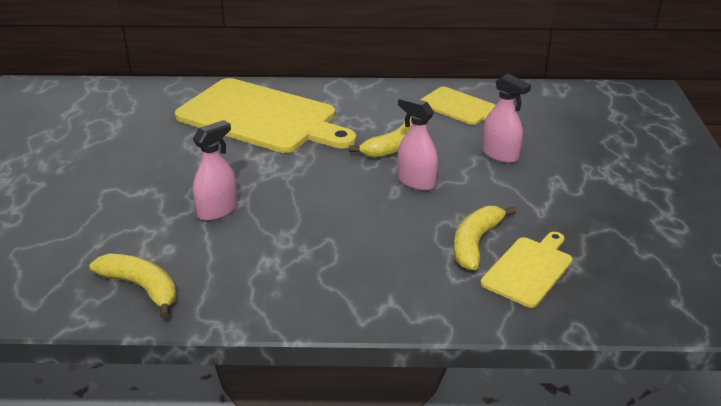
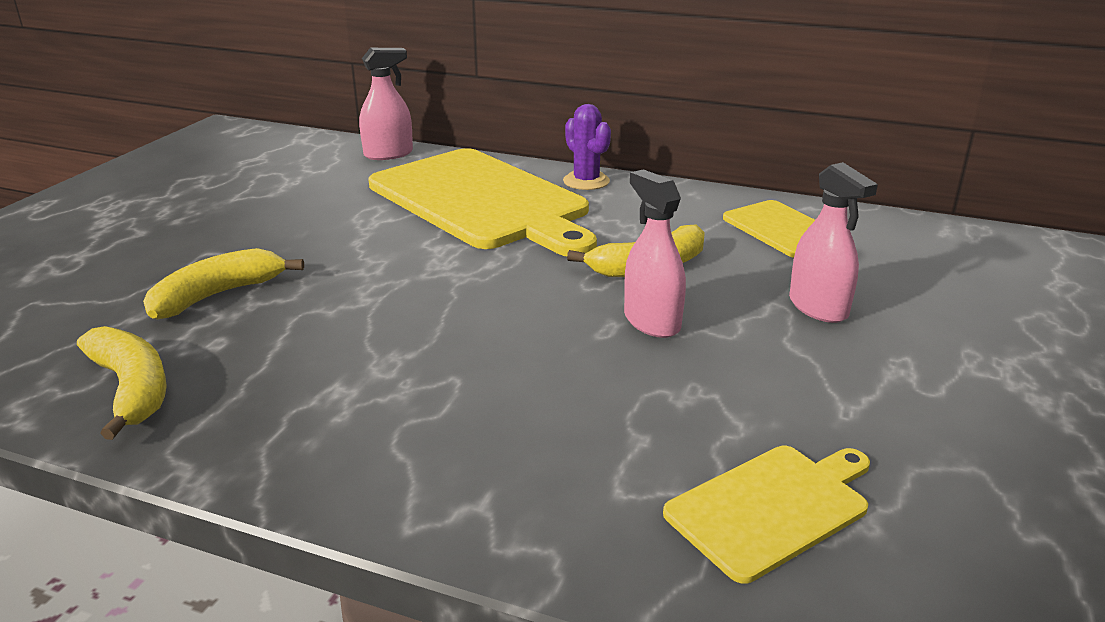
camera: 20 degrees right, 5 degrees down
pink spray bottle [193,120,238,221] -> pink spray bottle moved to [359,48,413,160]
yellow banana [454,206,516,270] -> yellow banana moved to [143,248,304,320]
none -> purple cactus [563,104,611,190]

